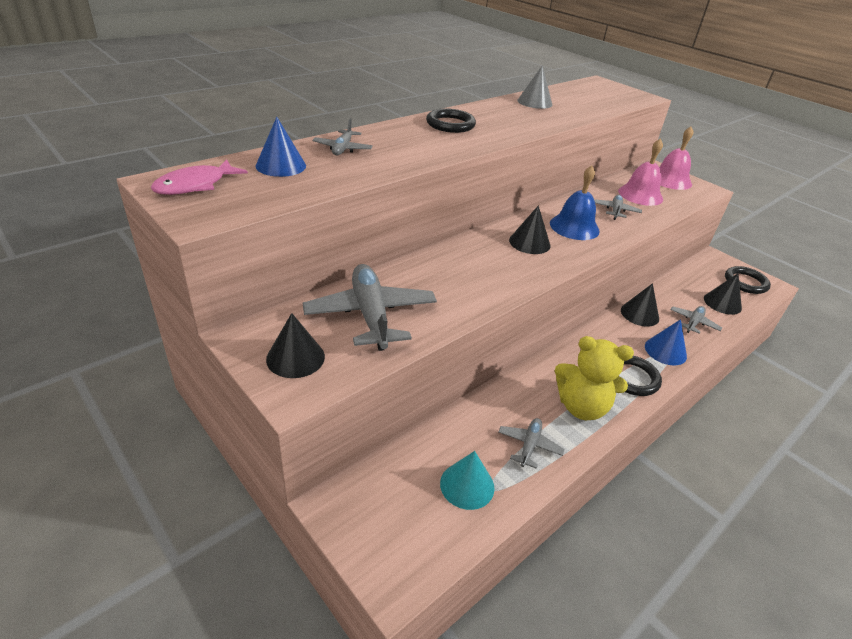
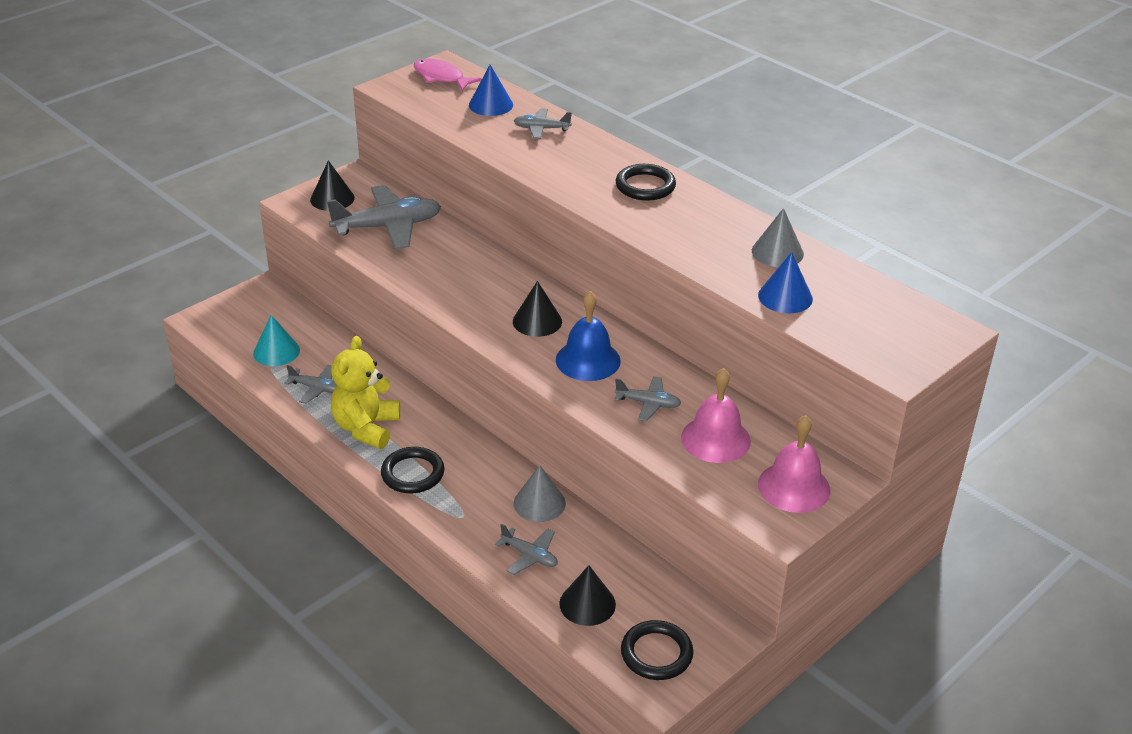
camera: 90 degrees right, 0 degrees up
black cone [621,283,659,327] -> grey cone [514,465,566,522]
blue cone [645,319,687,365] -> blue cone moved to [758,252,813,313]

